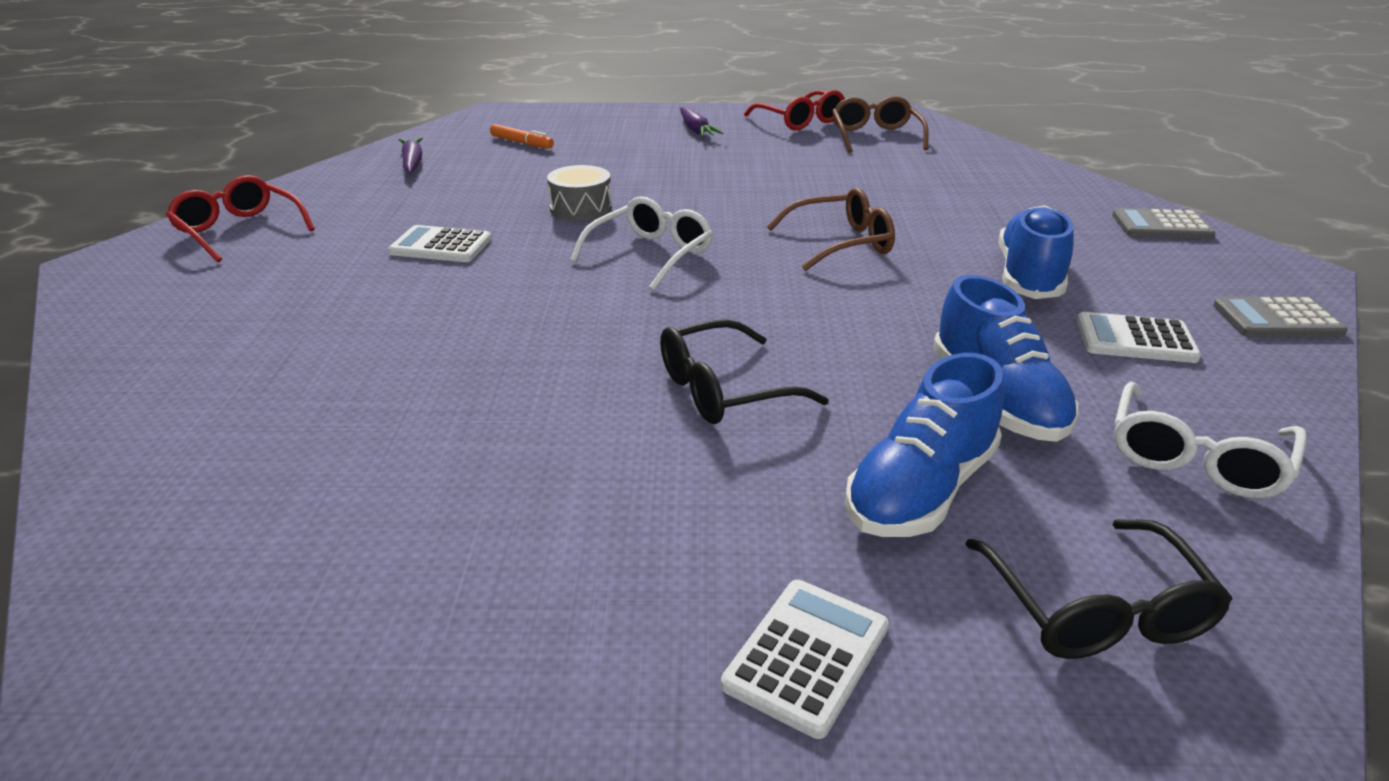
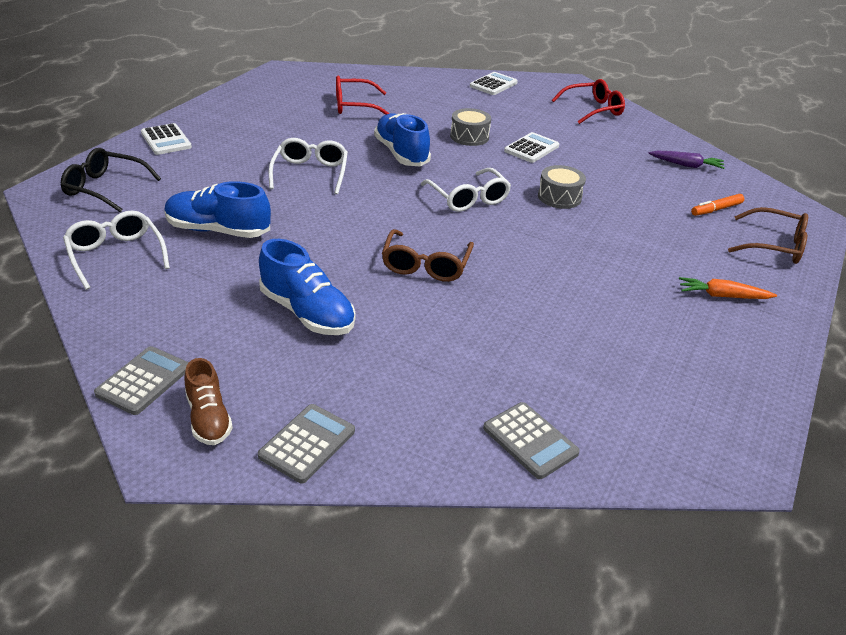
camera: 115 degrees right, 5 degrees up
black glasses [660,319,829,424] -> white glasses [269,138,348,194]
purple carrot [680,107,724,137] -> orange carrot [679,277,777,299]
red glasses [744,90,845,130] -> red glasses moved to [336,76,390,115]
brown glasses [832,96,929,152] -> brown glasses moved to [728,207,808,264]
blue shoe [845,353,1004,537] -> blue shoe moved to [374,113,431,166]
white calculator [1077,312,1201,363] -> white calculator moved to [470,72,518,95]
none -> brown shoe [184,358,233,445]
none -> grey drum [450,108,491,146]
none -> grey calculator [483,402,580,479]

